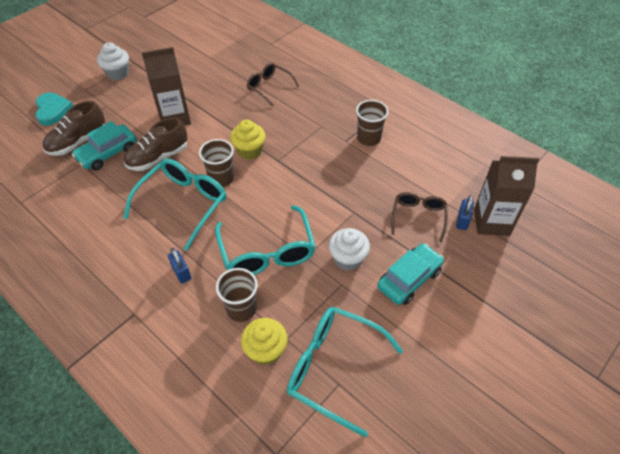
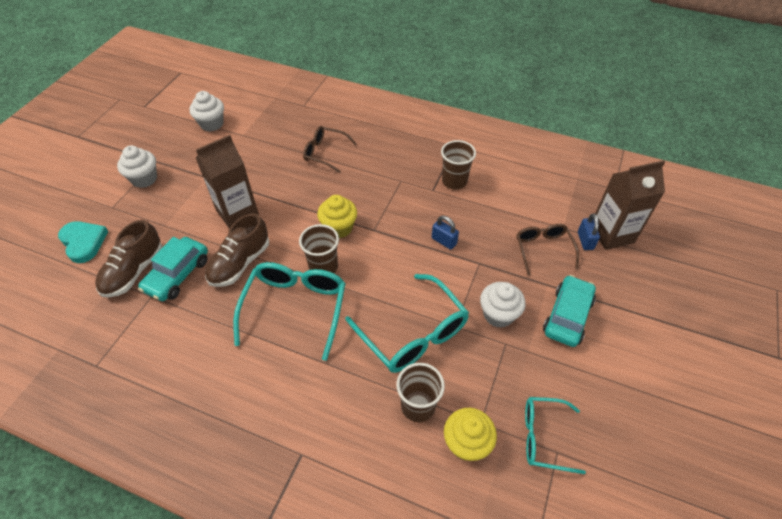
camera: 20 degrees left, 0 degrees up
blue padlock [168,248,191,284] -> blue padlock moved to [432,216,459,250]
turquoise glasses [287,307,403,437] -> turquoise glasses [525,397,586,474], size x0.61
none -> white cupcake [189,91,224,132]

